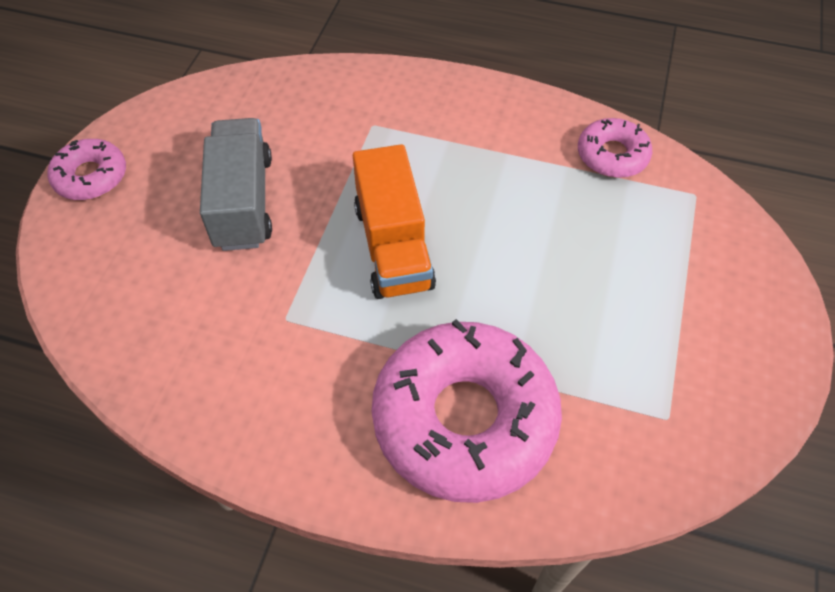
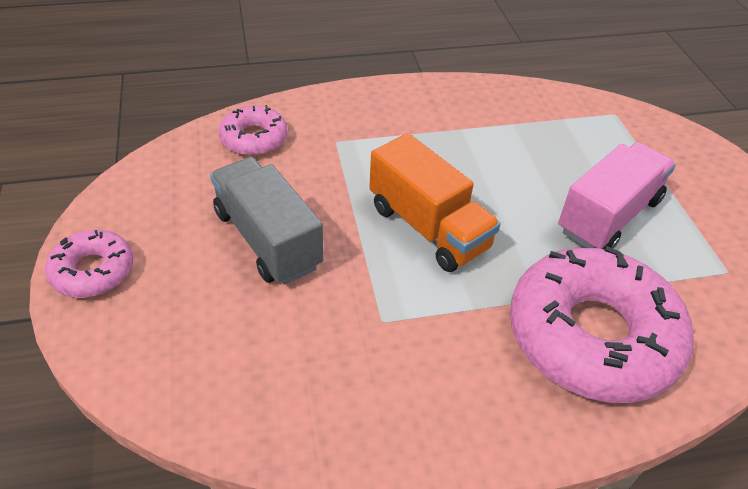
camera: 30 degrees left, 10 degrees down
pink donut [578,118,652,178] -> pink donut moved to [219,105,288,156]
none -> pink truck [558,142,676,250]

